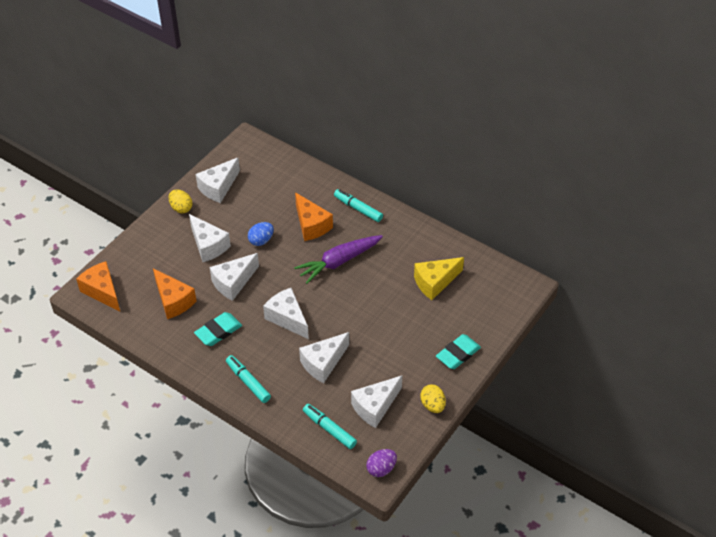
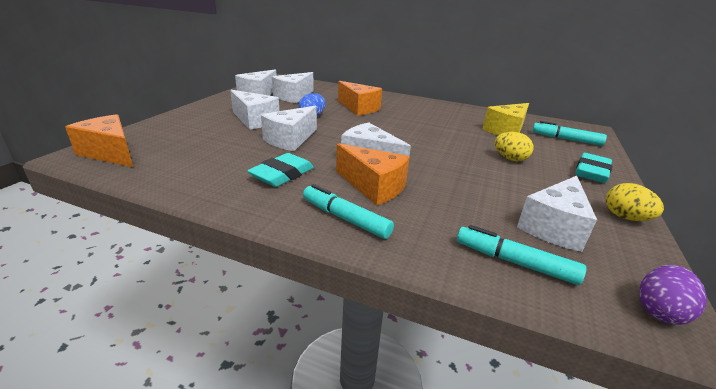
camera: 15 degrees left, 20 degrees down
orange cheese [153,268,197,319] -> orange cheese moved to [336,143,410,205]
yellow egg [169,189,192,213] -> yellow egg moved to [495,132,534,161]
purple carrot [294,235,383,284] -> none
white cheese [299,332,349,383] -> white cheese moved to [272,72,313,103]
turquoise marker [334,189,383,222] -> turquoise marker moved to [532,121,607,146]

